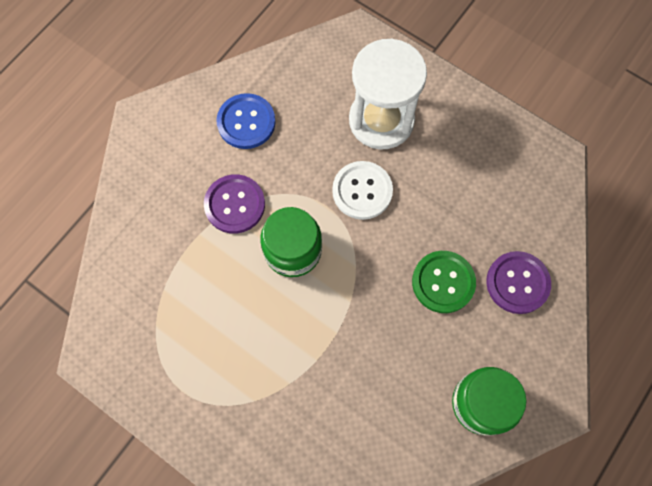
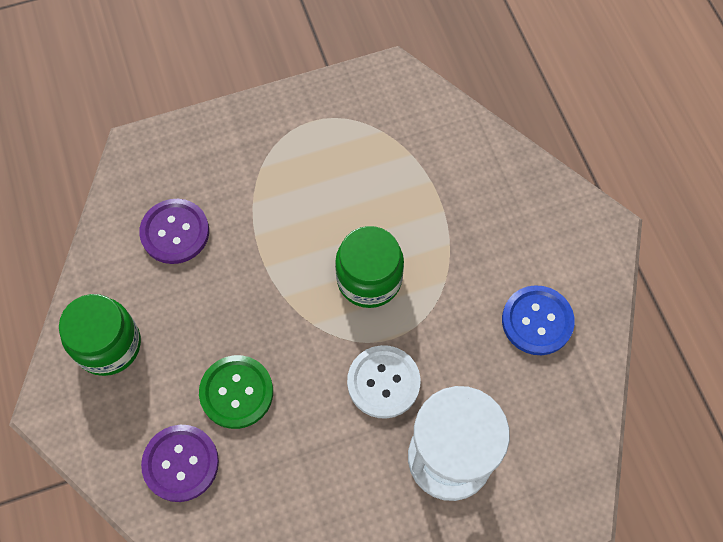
camera: 125 degrees right, 5 degrees down
purple button [204,174,265,234] -> purple button moved to [139,199,209,264]

